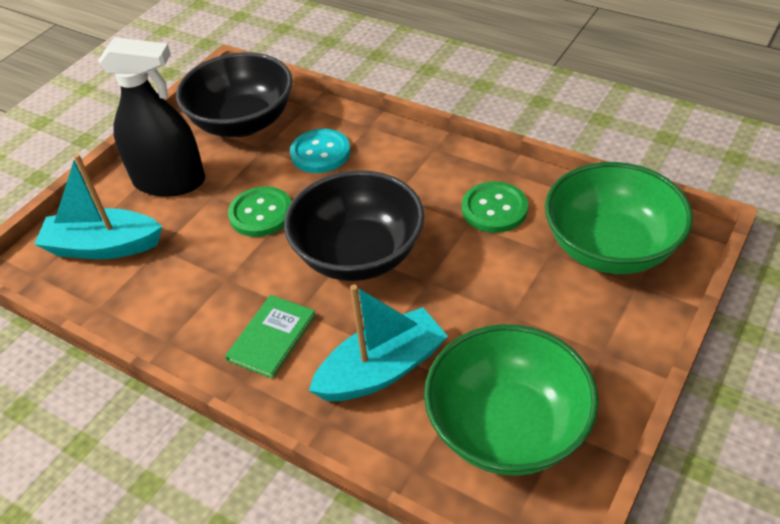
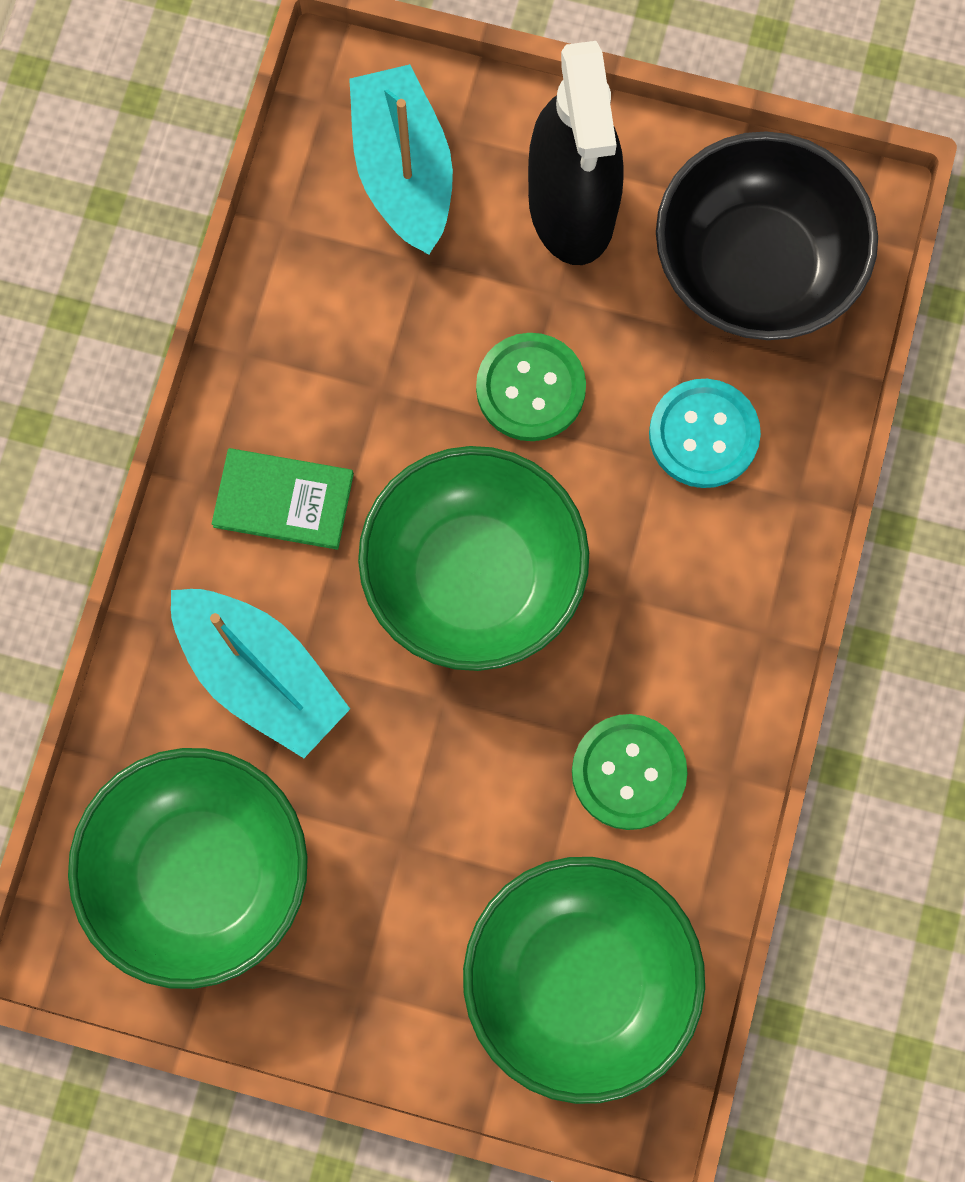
camera: 70 degrees right, 30 degrees up
black bowl [284,170,424,281] -> green bowl [358,446,589,671]

